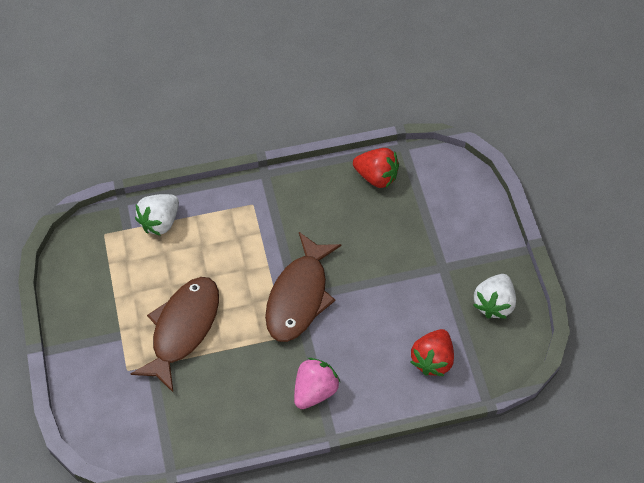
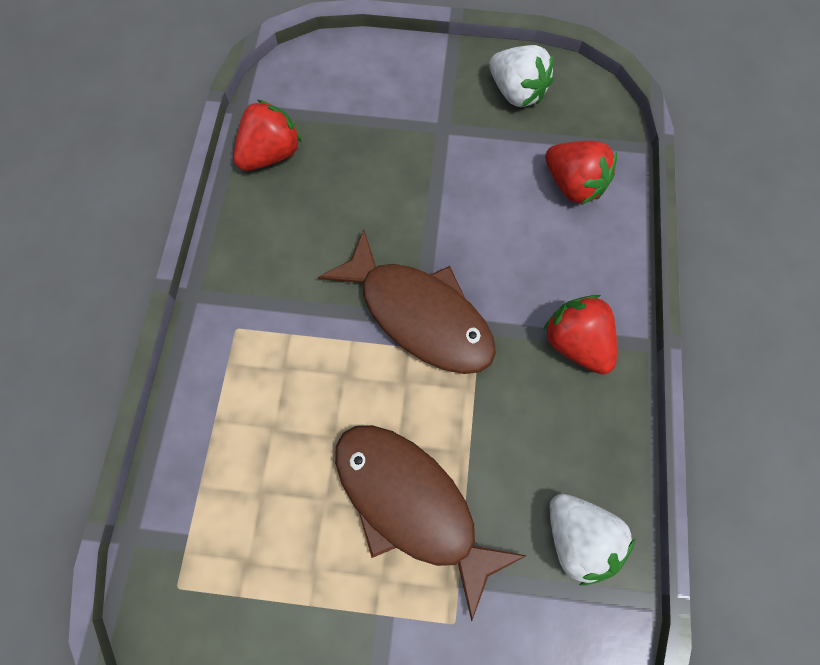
camera: 70 degrees left, 10 degrees up
white strawberry [135,194,179,236] -> white strawberry moved to [549,493,635,585]
pink strawberry [294,358,341,409] -> red strawberry [543,295,617,374]

